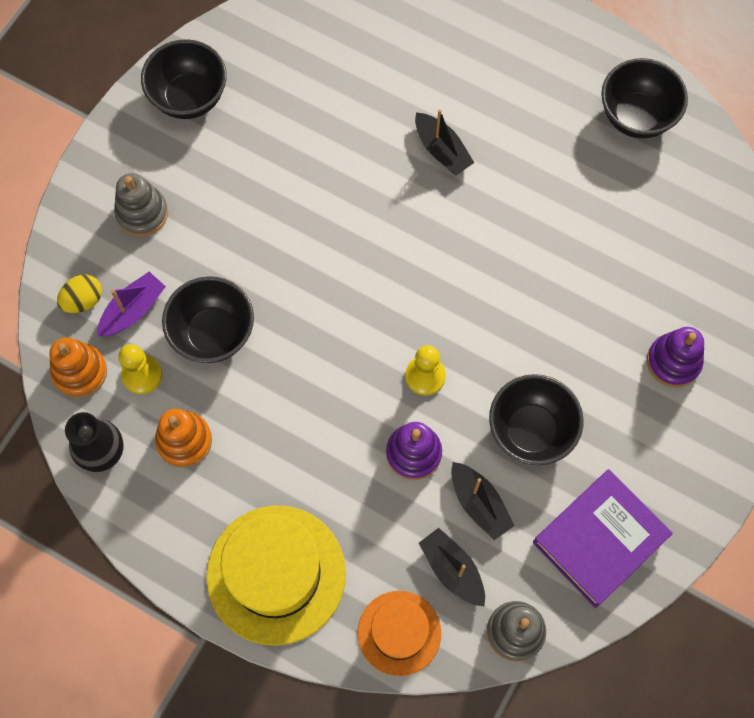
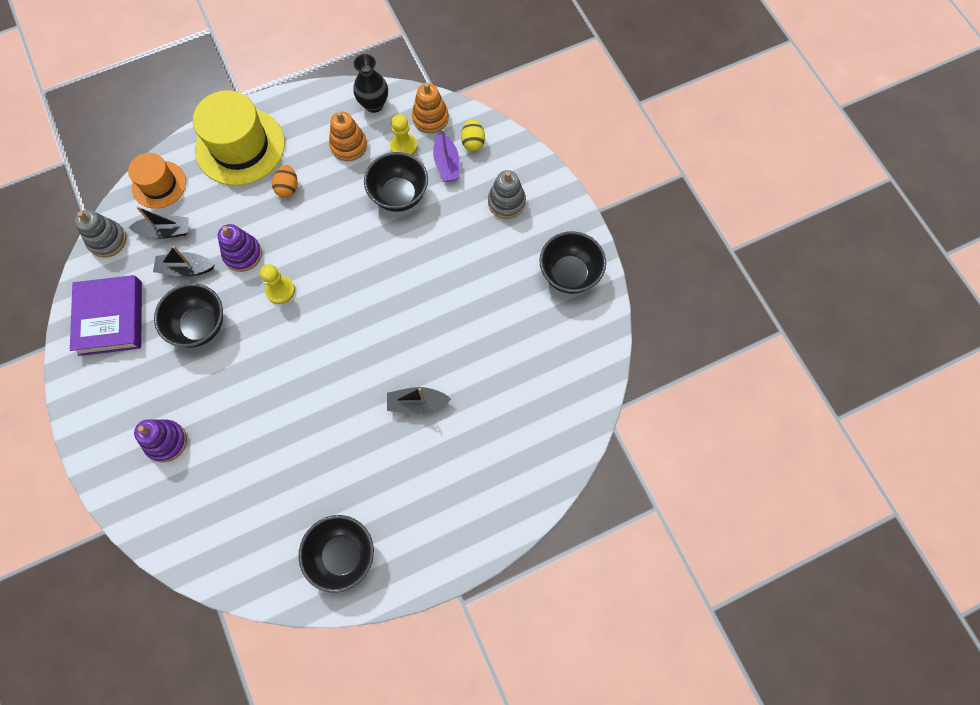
camera: 125 degrees right, 0 degrees up
none -> orange egg [272,165,298,197]

